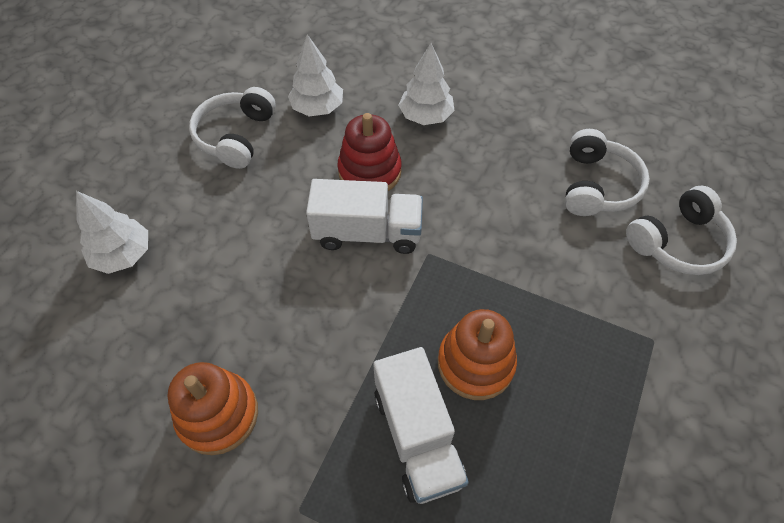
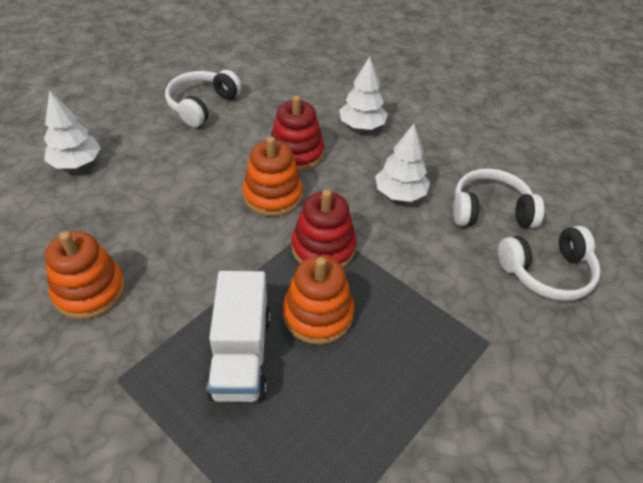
camera: 15 degrees right, 10 degrees down
white tree [288,34,343,116] -> white tree moved to [375,124,430,202]
white truck [306,179,423,254] -> orange stacking toy [243,137,303,217]
white headphones [565,129,650,216] -> white headphones turned 120 degrees counterclockwise [453,168,544,228]
none -> red stacking toy [292,189,357,268]

